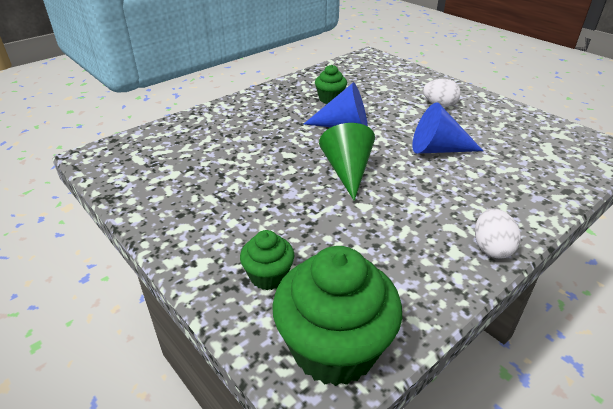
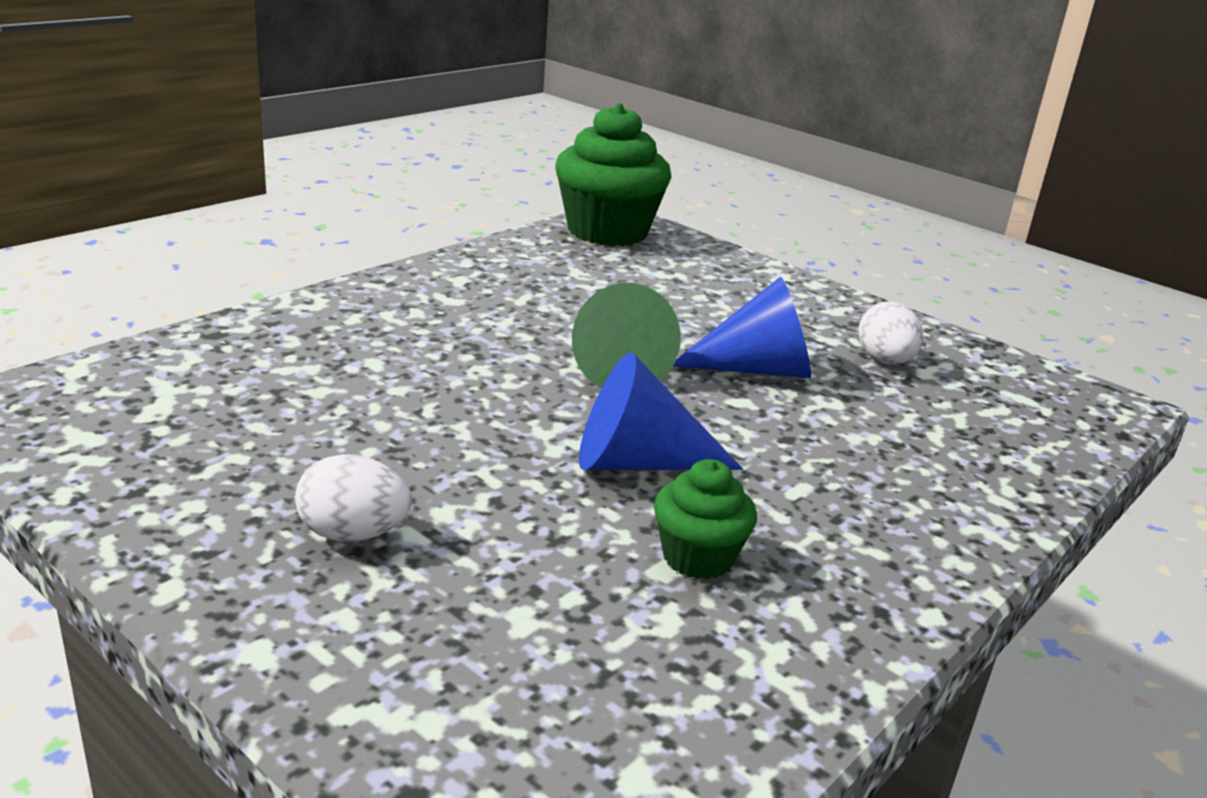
camera: 170 degrees right, 10 degrees down
green cupcake [240,230,294,290] -> none
blue cone [412,102,483,154] -> blue cone moved to [673,277,811,379]
white egg [475,208,521,259] -> white egg moved to [858,301,923,365]

